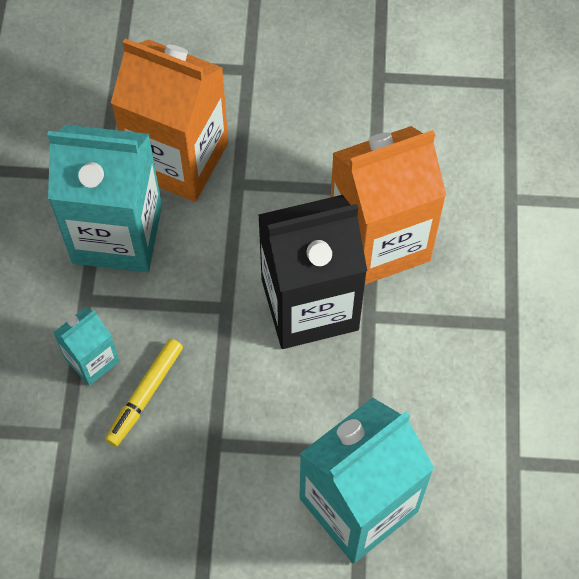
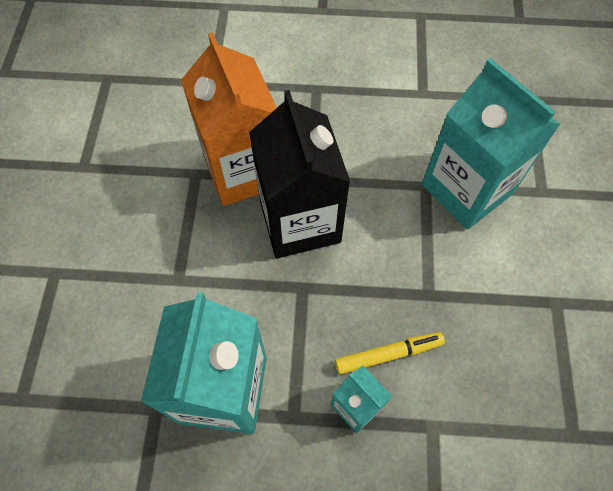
camera: 90 degrees left, 0 degrees up
yellow marker [105,339,183,447] -> yellow marker turned 45 degrees counterclockwise [335,332,445,374]
orange carton [111,38,228,202] -> none

